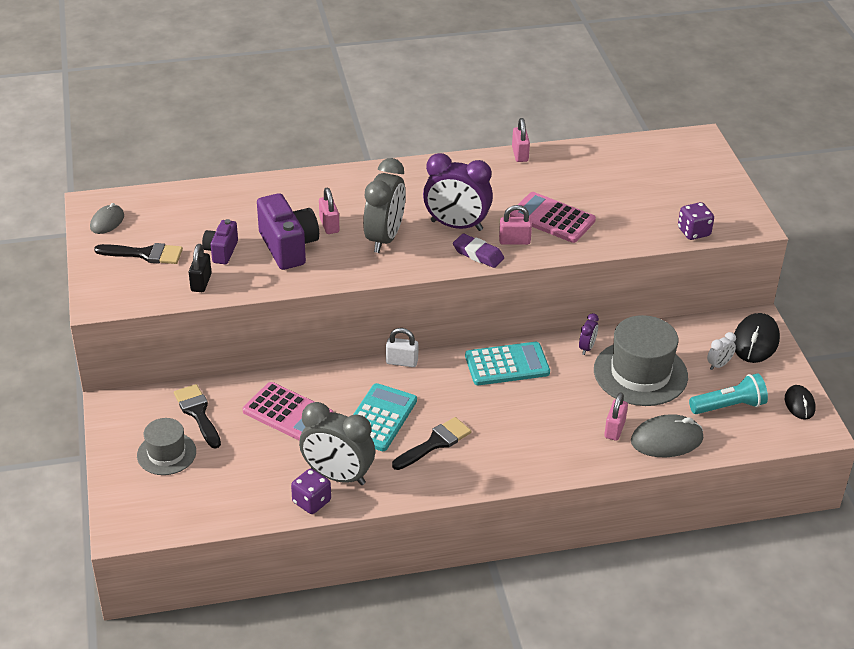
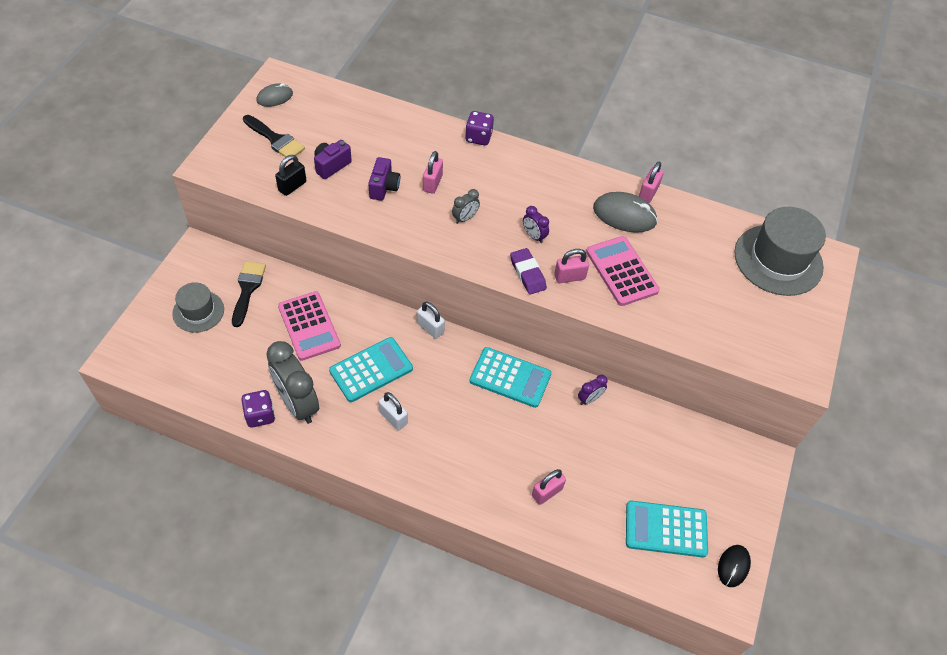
camera: 30 degrees right, 15 degrees up
purple camera [257,193,319,270] -> purple camera [368,157,400,201], size x0.58
grey clock [363,158,406,253] -> grey clock [452,189,480,224], size x0.46
black brush [392,417,471,470] -> white padlock [379,392,408,430]
purple clock [423,153,493,231] -> purple clock [523,206,549,243], size x0.46
pink padlock [499,205,532,245] -> pink padlock turned 45 degrees counterclockwise [554,249,589,283]
grey hat [594,315,688,406] -> grey hat moved to [735,207,826,296]
grey mouse [631,414,703,457] -> grey mouse moved to [593,192,658,233]
purple dice [678,202,714,240] -> purple dice moved to [465,111,494,145]
turquoise flashlight [689,373,768,414] -> turquoise calculator [626,501,708,557]
white clock [707,332,736,370] -> none
black mouse [733,313,780,363] -> none

